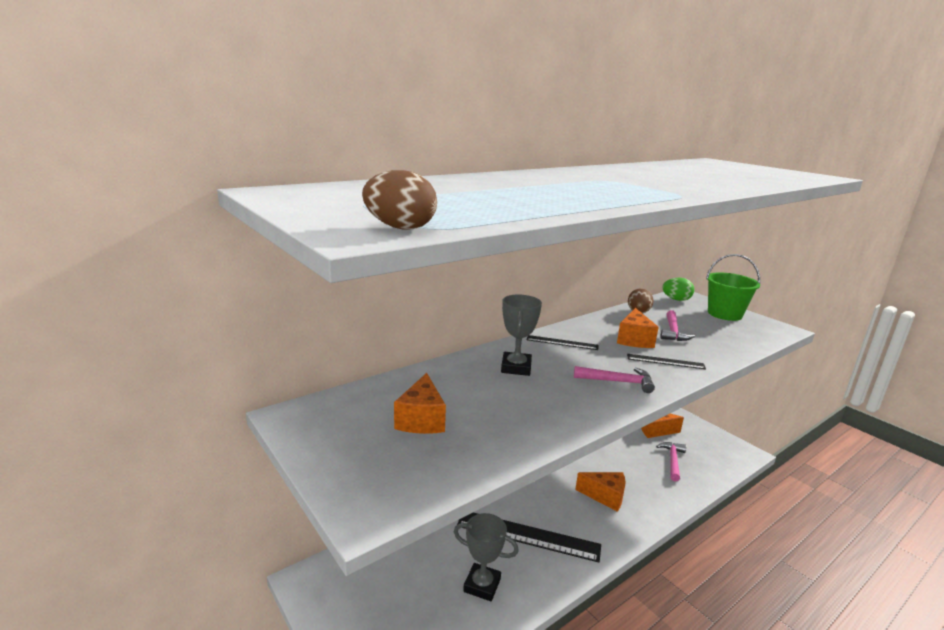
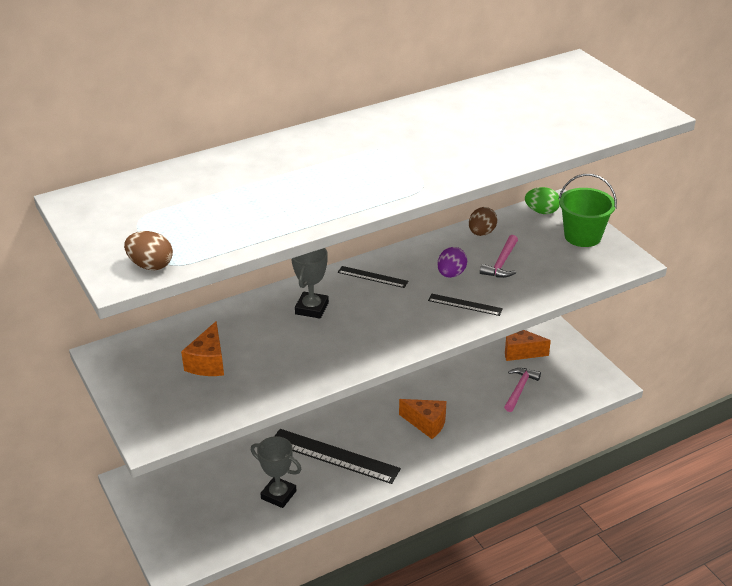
camera: 10 degrees right, 15 degrees up
pink hammer [574,366,655,393] -> none
orange cheese [617,308,659,348] -> purple egg [438,247,467,278]

